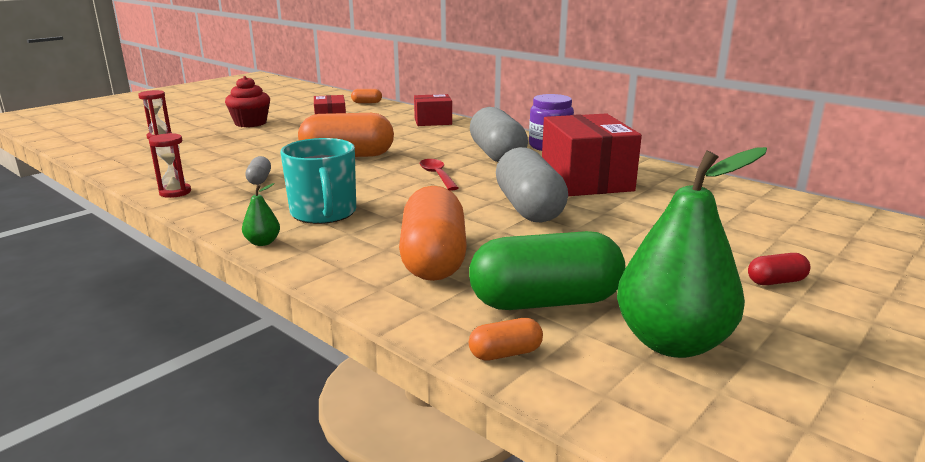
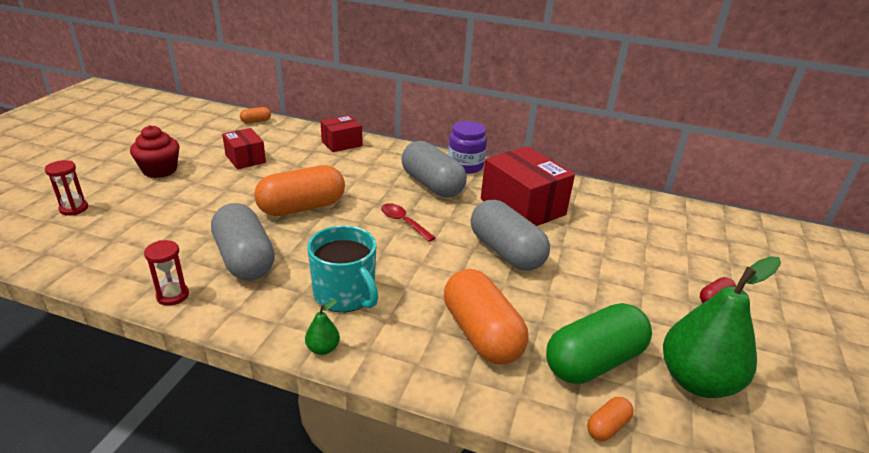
camera: 25 degrees left, 10 degrees up
grey capsule [245,156,271,185] -> grey capsule [211,203,275,280], size x2.31

